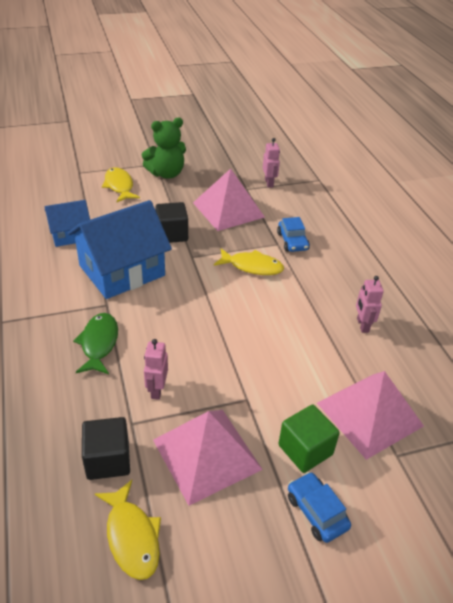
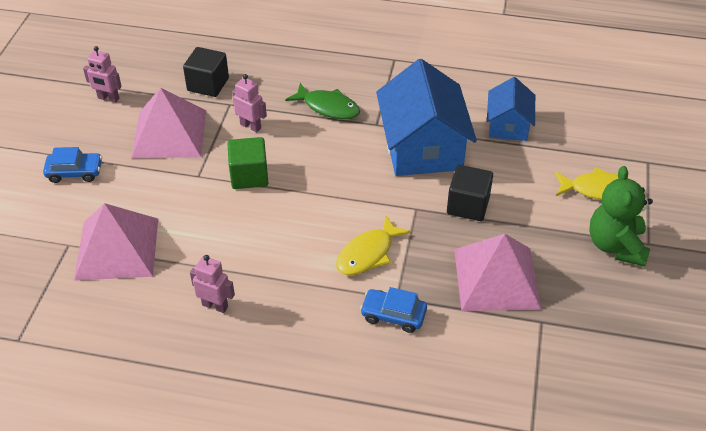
camera: 120 degrees right, 5 degrees up
yellow fish [95,480,161,580] -> none
pink robot [263,138,280,188] -> pink robot moved to [83,46,122,103]
green cube [278,404,340,473] -> green cube moved to [227,137,268,189]

